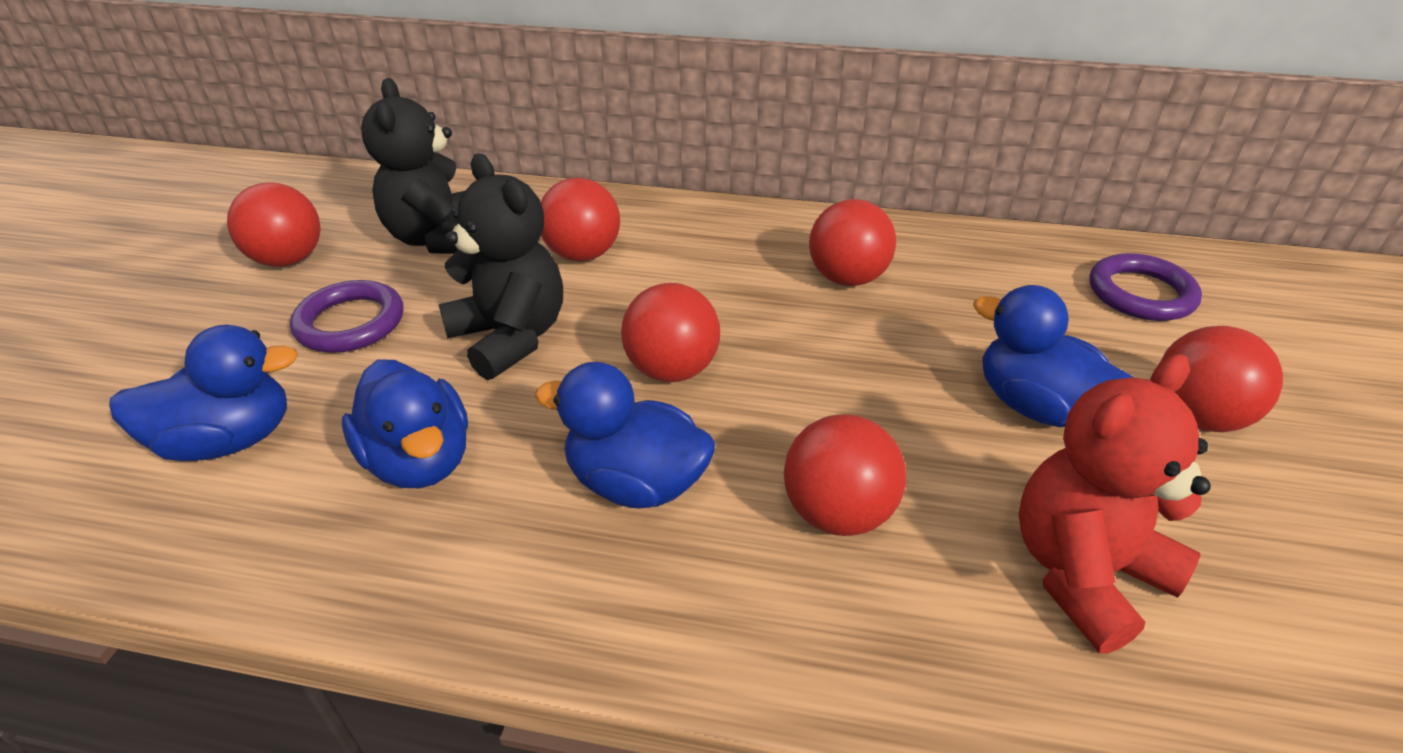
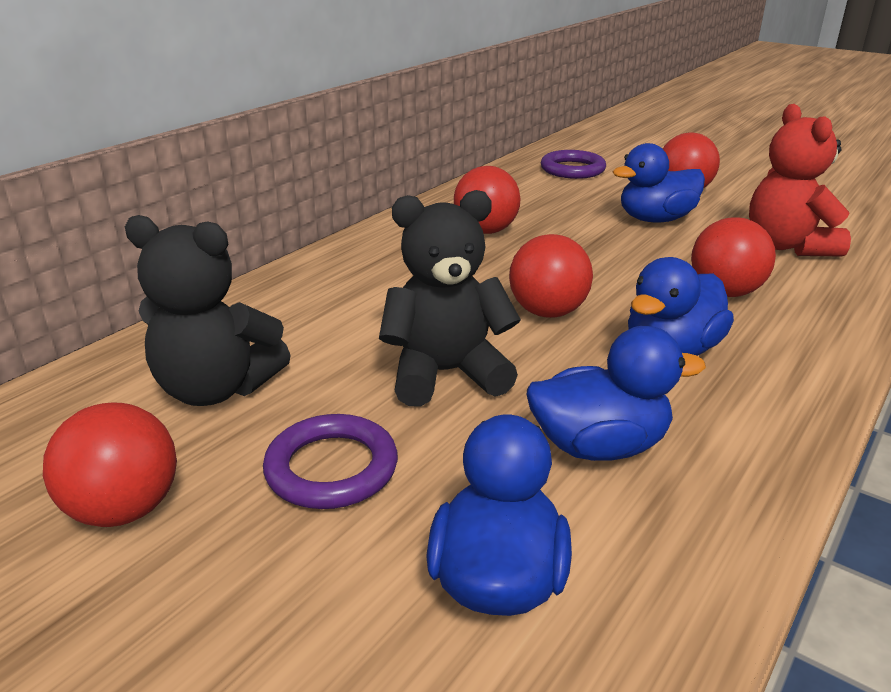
camera: 65 degrees left, 10 degrees down
red ball [541,178,620,261] -> none

